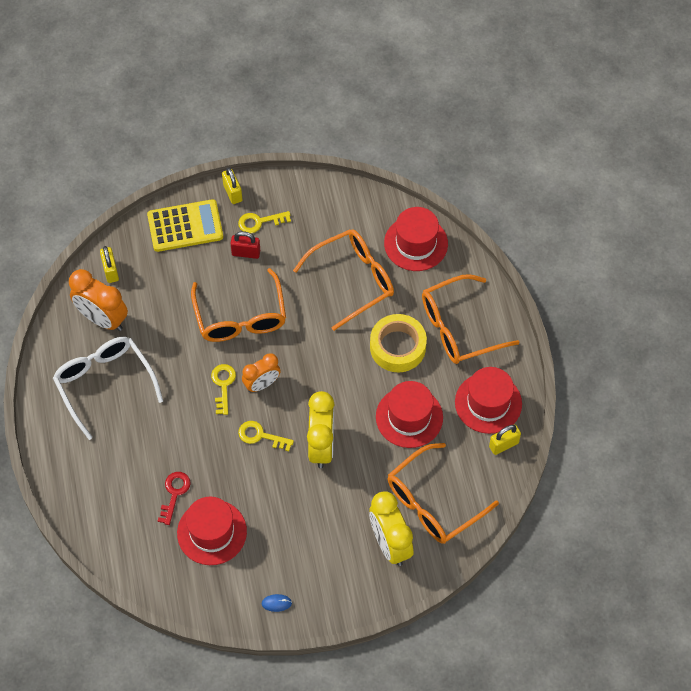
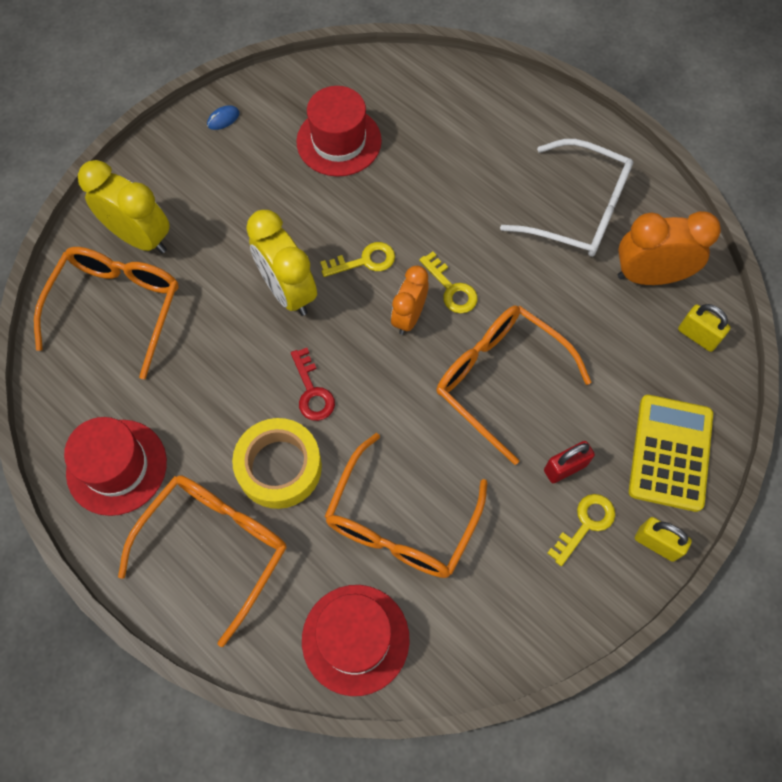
camera: 145 degrees right, 5 degrees up
yellow calculator [147,199,223,252] -> yellow calculator turned 150 degrees clockwise [629,395,713,512]
red key [158,472,191,525] -> red key moved to [291,348,335,421]
red hat [376,381,443,448] -> none
yellow padlock [489,425,521,455] -> none

